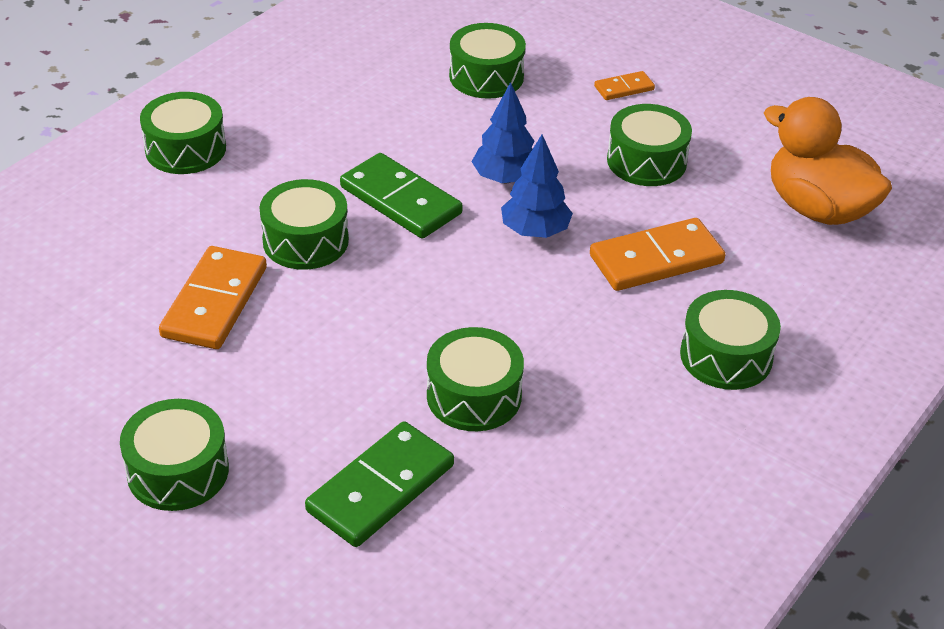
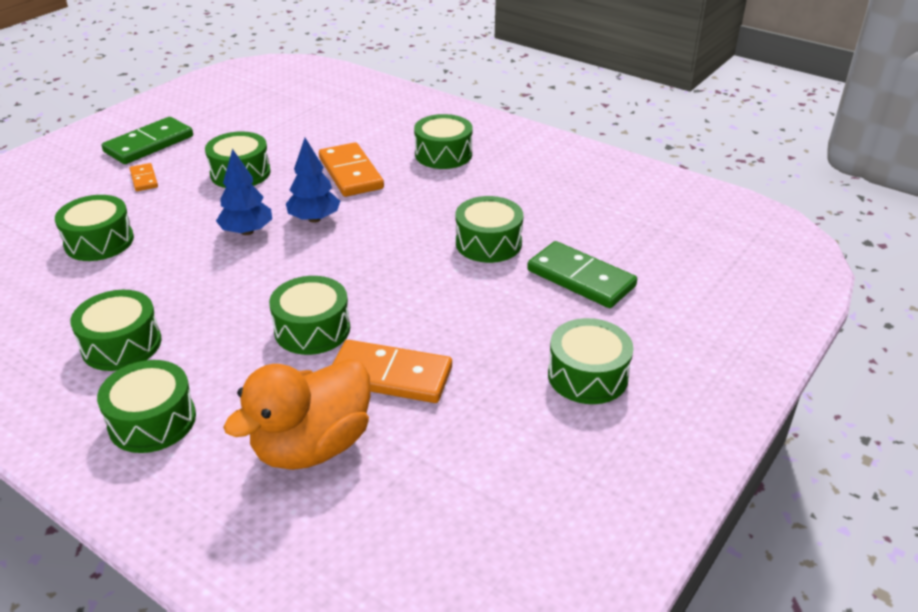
camera: 90 degrees left, 5 degrees down
green domino [340,153,463,239] -> green domino moved to [101,117,193,164]
orange duck [764,97,892,225] -> orange duck moved to [223,359,371,470]
none -> green drum [70,290,162,371]

